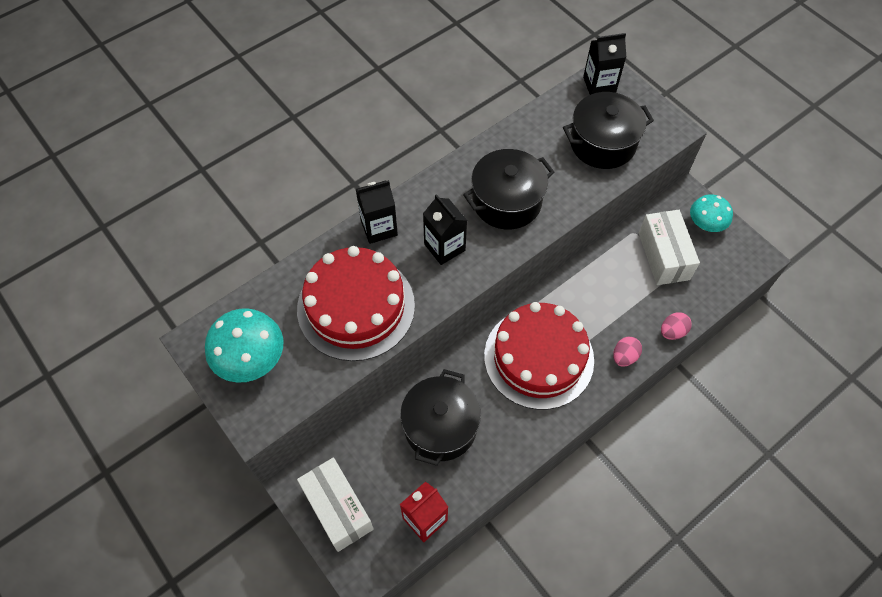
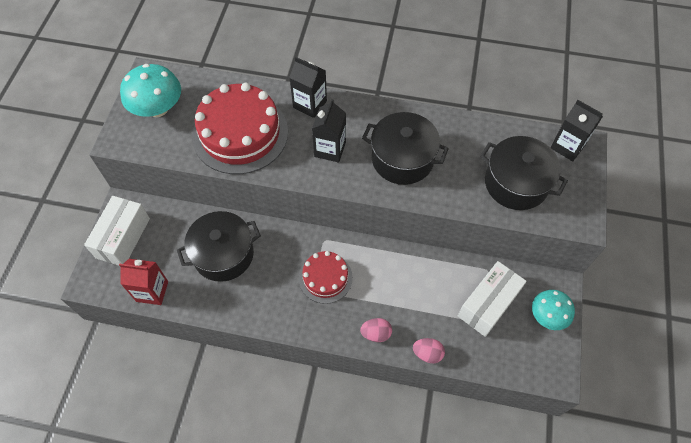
camera: 50 degrees right, 0 degrees up
red cake [484,302,594,410] -> red cake [299,251,353,304], size x0.56

